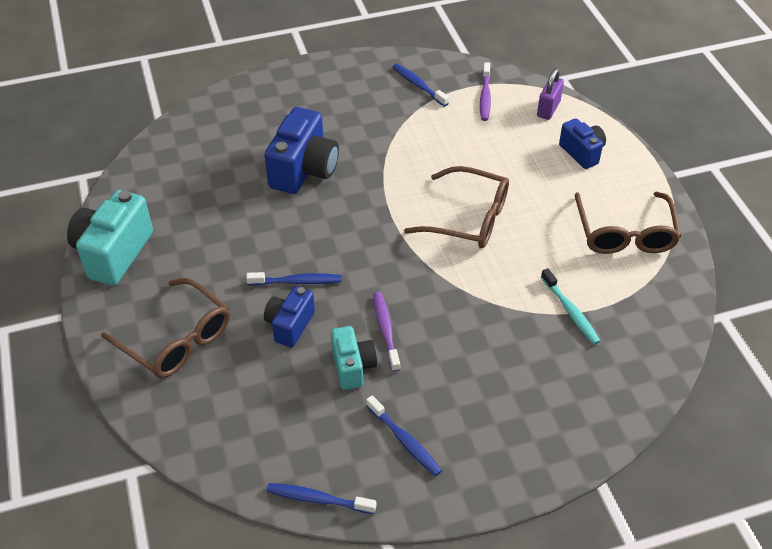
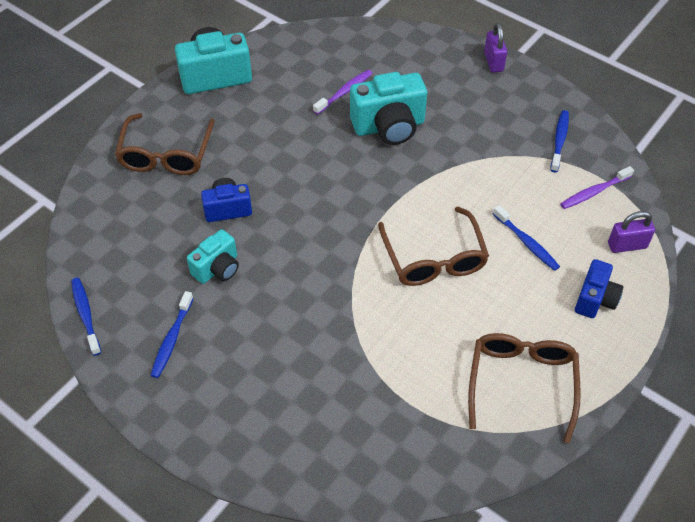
camera: 55 degrees right, 5 degrees up
blue toothbrush [246,272,342,286] -> blue toothbrush moved to [493,205,560,271]
blue camera [264,107,339,194] -> turquoise camera [350,72,427,145]
purple toothbrush [373,292,401,372] -> purple toothbrush moved to [313,70,373,115]
turquoise toothbrush [541,268,600,345] -> none
brown glasses [575,192,681,254] -> brown glasses turned 135 degrees clockwise [468,333,581,443]
none -> purple padlock [484,23,507,73]

